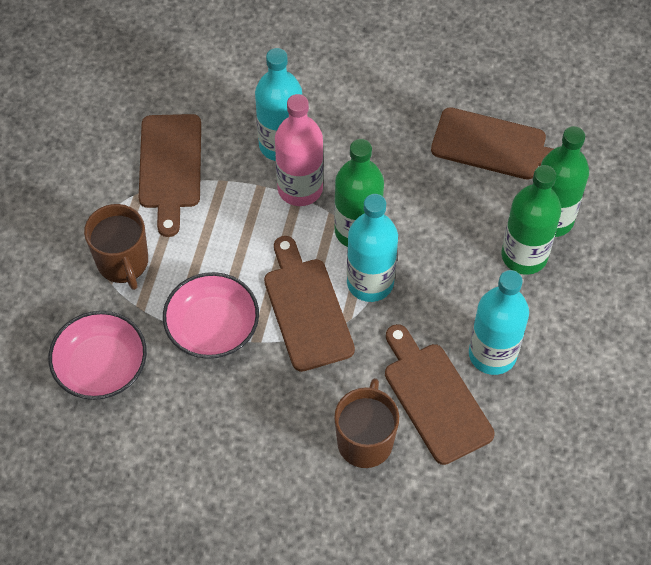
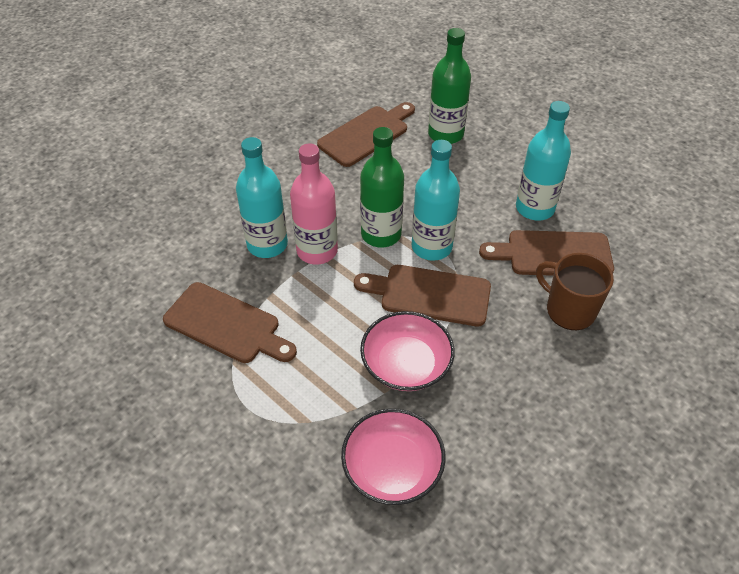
camera: 60 degrees left, 10 degrees down
brown mug [84,204,148,290] -> none
green bottle [501,165,561,275] -> none

